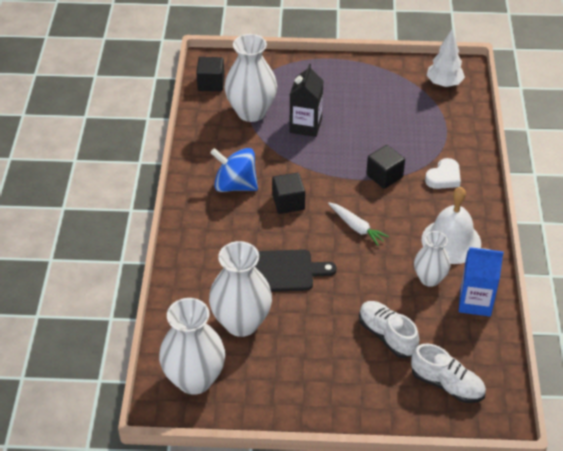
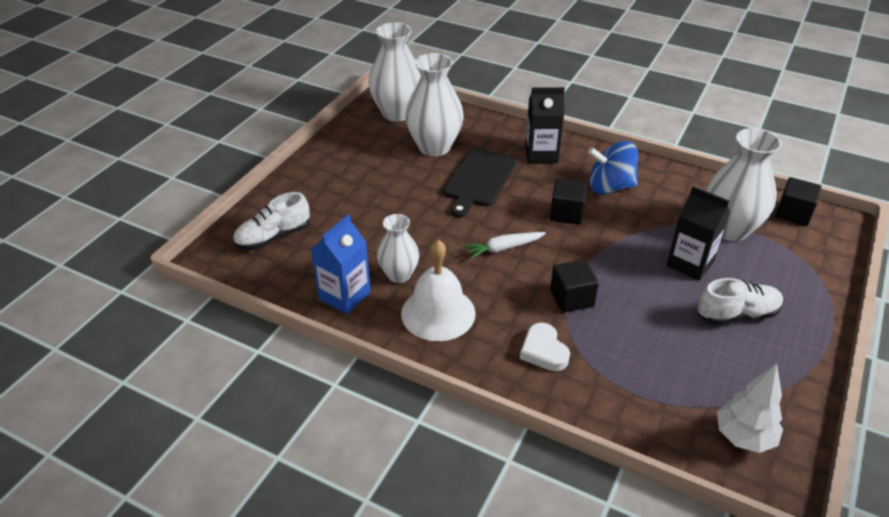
camera: 115 degrees right, 5 degrees down
blue spinning top [210,148,258,192] -> blue spinning top turned 135 degrees counterclockwise [588,141,638,194]
white shoe [359,301,419,358] -> white shoe moved to [698,278,783,325]
none -> black carton [525,87,565,163]

